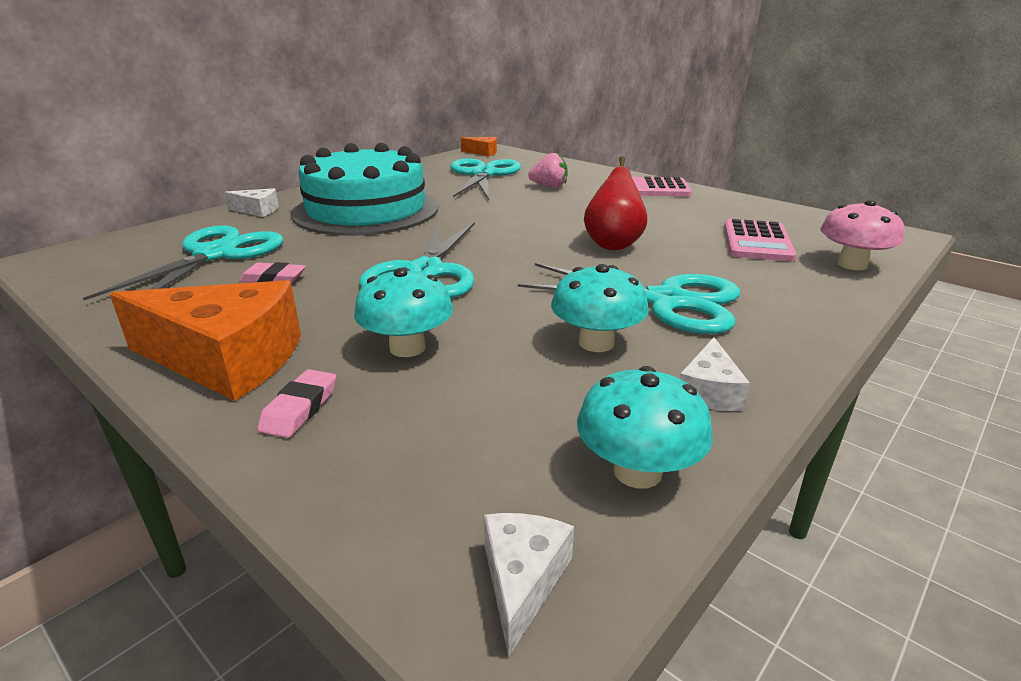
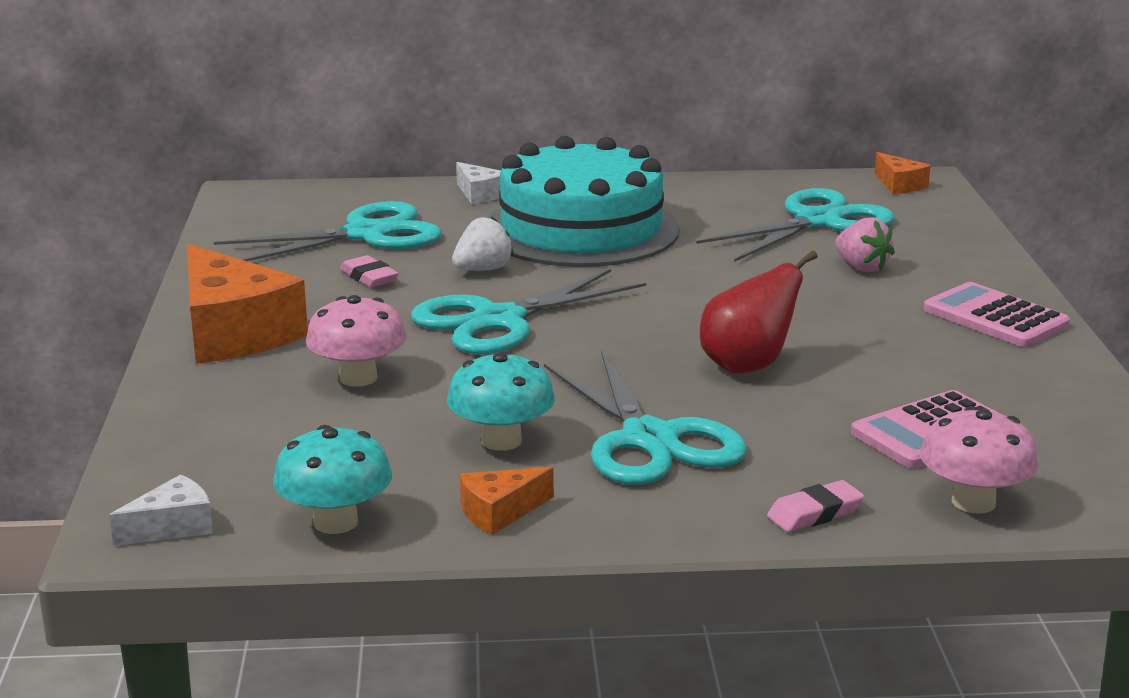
camera: 45 degrees right, 5 degrees down
pink eraser [257,369,336,438] -> pink eraser moved to [767,480,864,532]
turquoise mushroom [354,267,453,357] -> pink mushroom [306,295,406,387]
white cheese [680,337,750,411] -> orange cheese [460,467,554,535]
none -> white strawberry [452,216,514,271]

